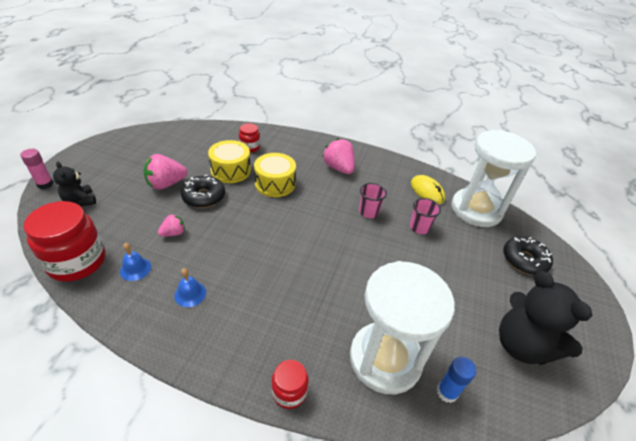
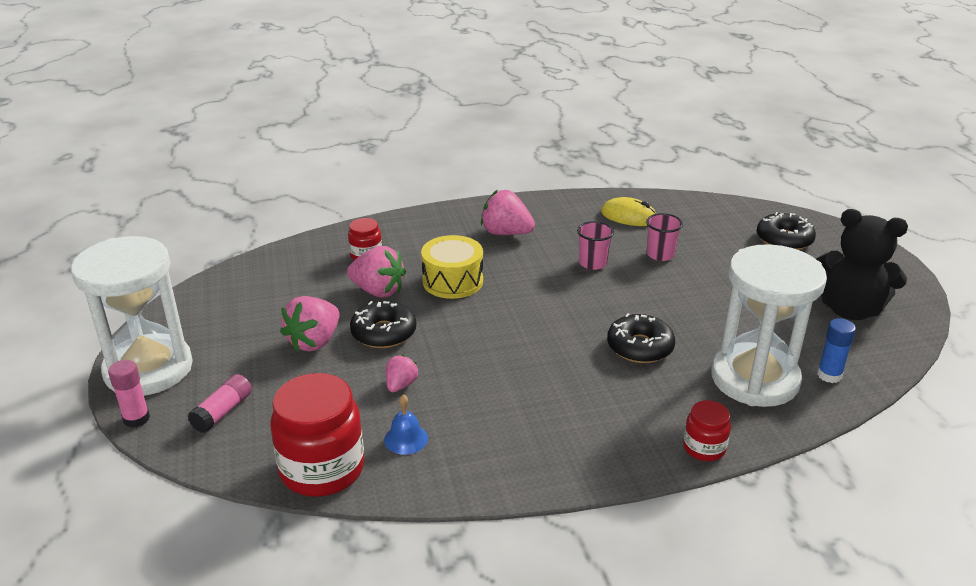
camera: 30 degrees left, 10 degrees down
black teddy bear [53,162,96,206] -> pink glue stick [188,374,252,433]
blue bell [174,268,206,307] -> none
yellow drum [208,140,251,183] -> pink strawberry [347,246,406,298]
white hourglass [451,130,536,227] -> white hourglass moved to [71,236,193,396]
none -> black donut [607,313,675,363]

